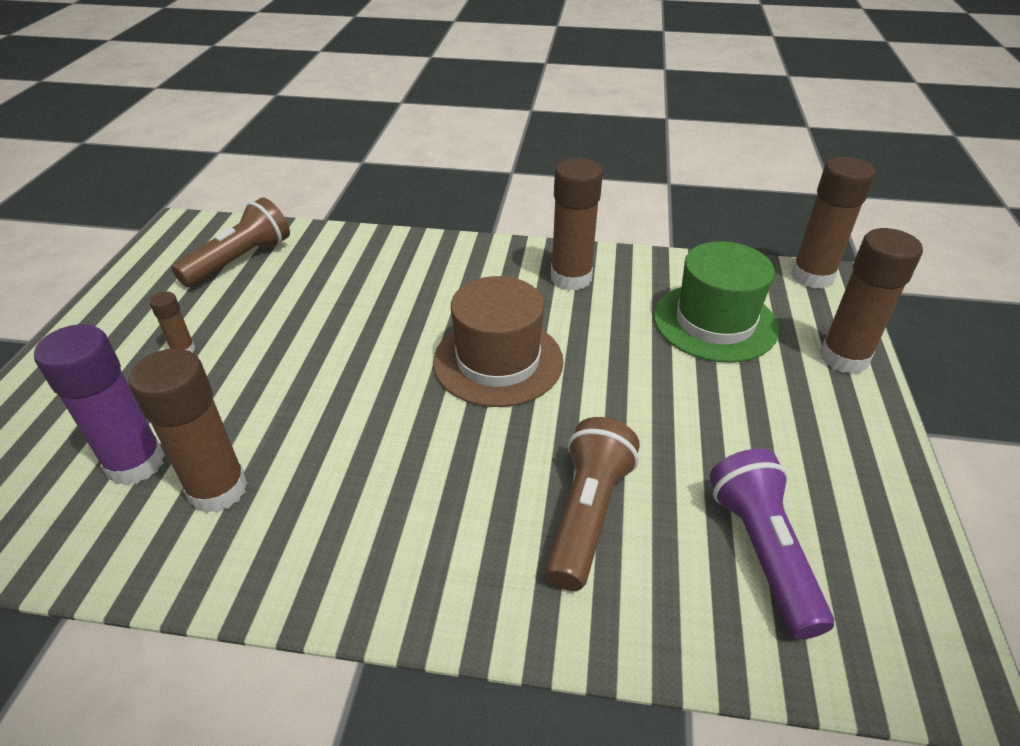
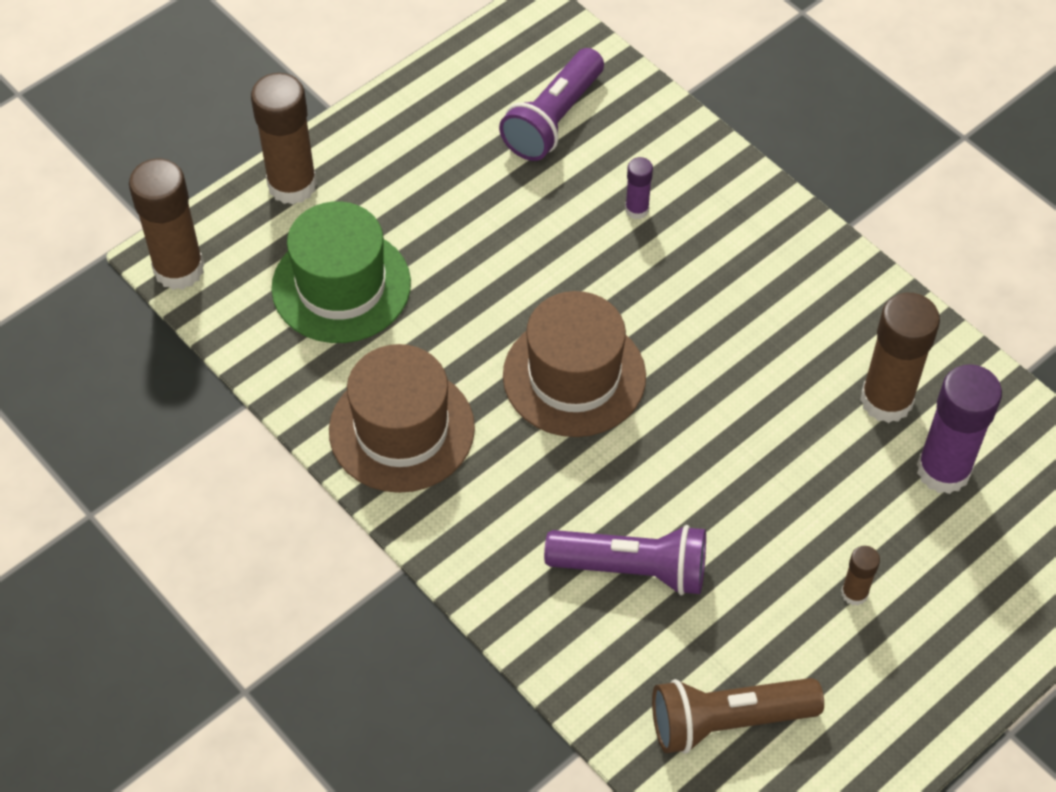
camera: 140 degrees left, 15 degrees up
brown flashlight [545,417,640,591] -> purple glue stick [625,157,653,219]
brown glue stick [551,158,603,291] -> brown hat [329,344,475,493]
none -> purple flashlight [544,525,706,595]

